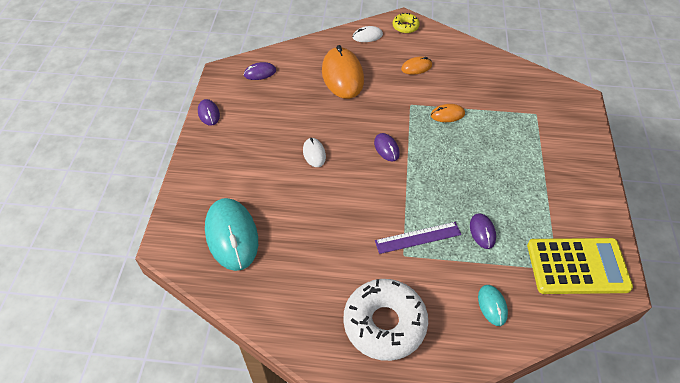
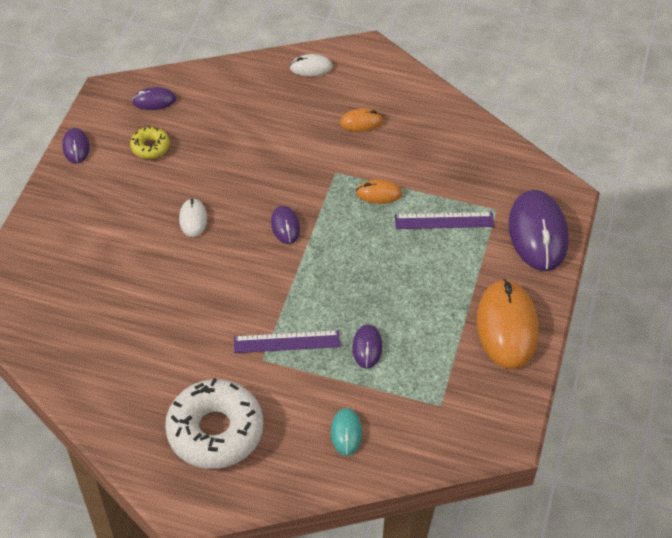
camera: 10 degrees right, 0 degrees up
turquoise mouse [205,198,258,271] -> none
orange mouse [322,45,364,99] -> orange mouse moved to [477,279,539,370]
yellow donut [393,13,420,34] -> yellow donut moved to [130,126,170,159]
yellow calculator [527,238,633,294] -> none
none -> purple ruler [395,212,494,229]
none -> purple mouse [508,190,569,271]

